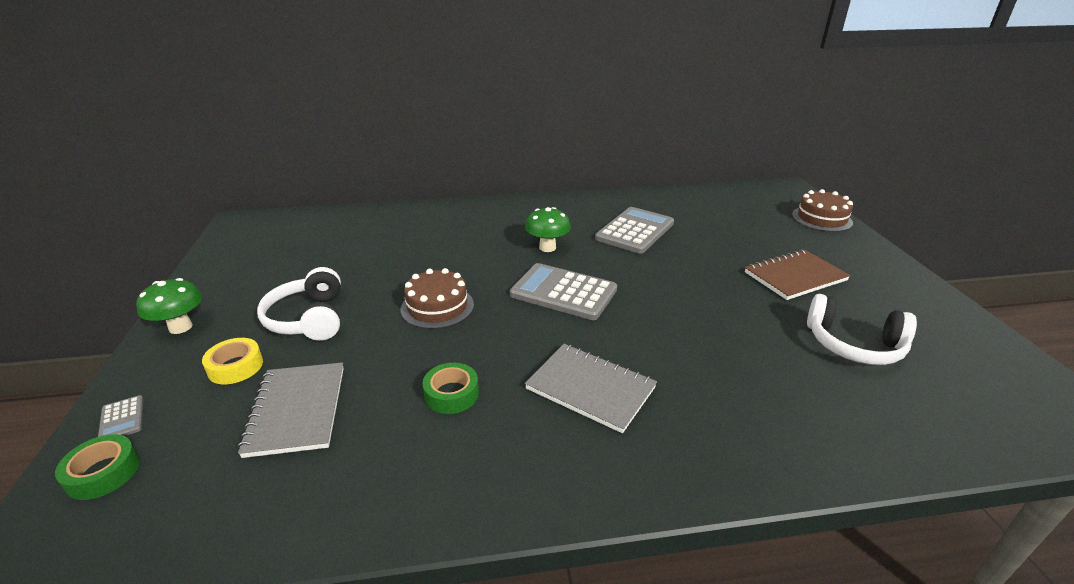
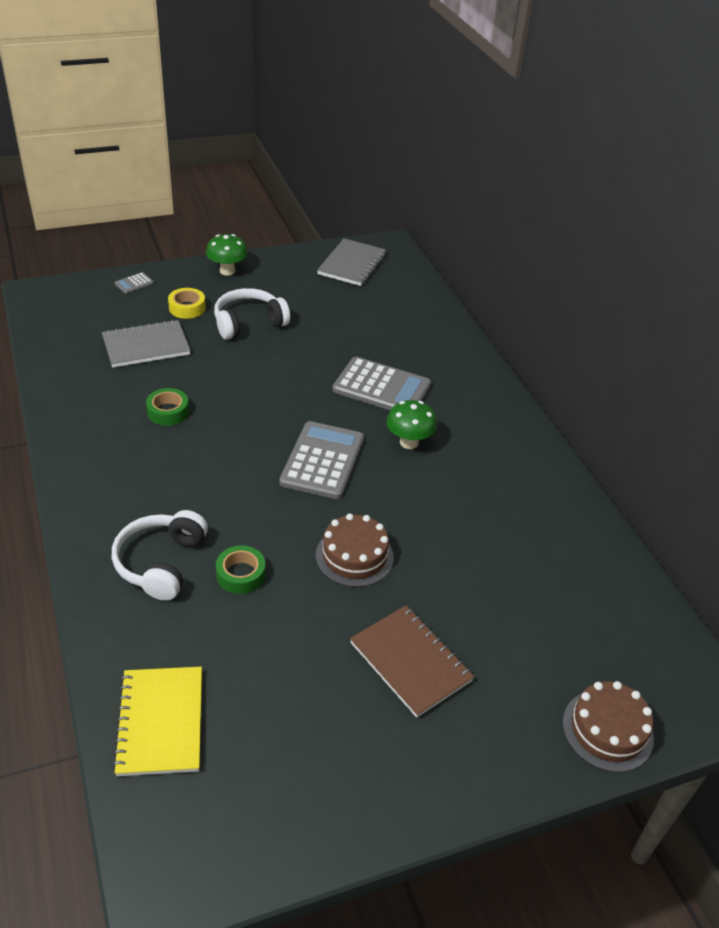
camera: 75 degrees right, 10 degrees up
green tape [55,434,140,500] -> green tape moved to [216,545,266,594]
brown cake [401,268,474,329] -> brown cake moved to [316,513,394,587]
grey notebook [525,344,657,433] -> grey notebook moved to [317,238,386,286]
grey calculator [595,207,674,254] -> grey calculator moved to [332,357,431,410]
white headphones [807,294,917,365] -> white headphones moved to [112,510,208,601]
none -> yellow notebook [112,667,202,776]

